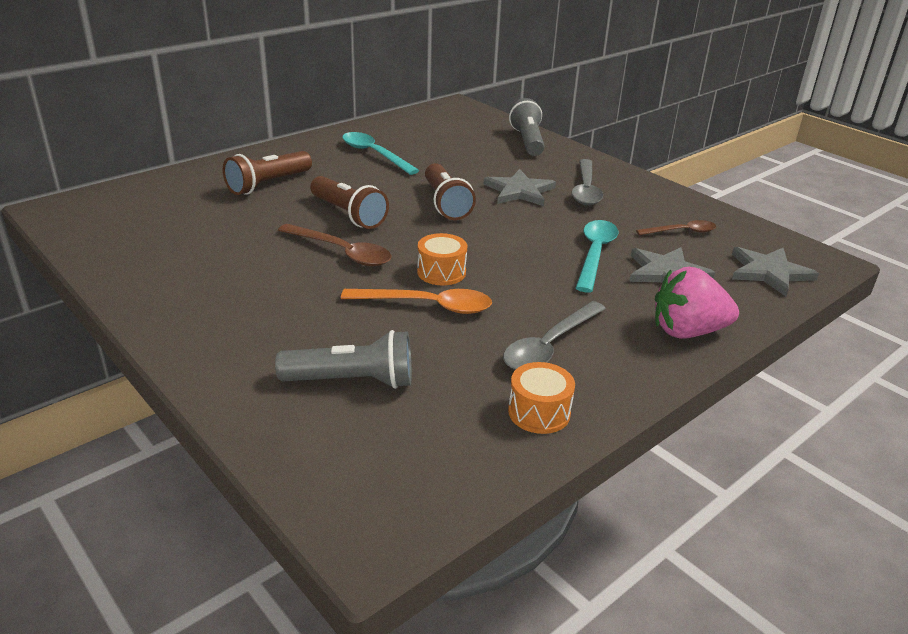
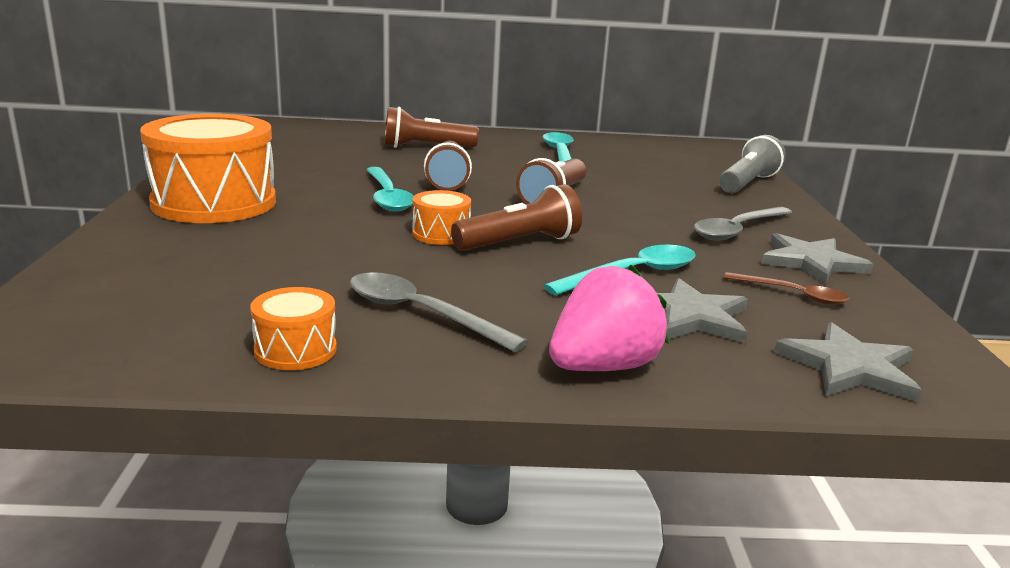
camera: 40 degrees right, 10 degrees down
grey flashlight [275,330,412,389] -> none
brown spoon [278,224,391,266] -> turquoise spoon [366,167,414,211]
orange spoon [341,289,492,314] -> none
grey star [483,169,556,206] -> grey star moved to [761,233,874,284]
grey spoon [503,301,606,370] -> grey spoon turned 45 degrees clockwise [350,272,528,352]
pink strawberry [655,267,739,339] -> pink strawberry turned 105 degrees clockwise [549,265,669,371]
none -> orange drum [140,114,276,223]
none -> brown flashlight [451,184,582,251]

